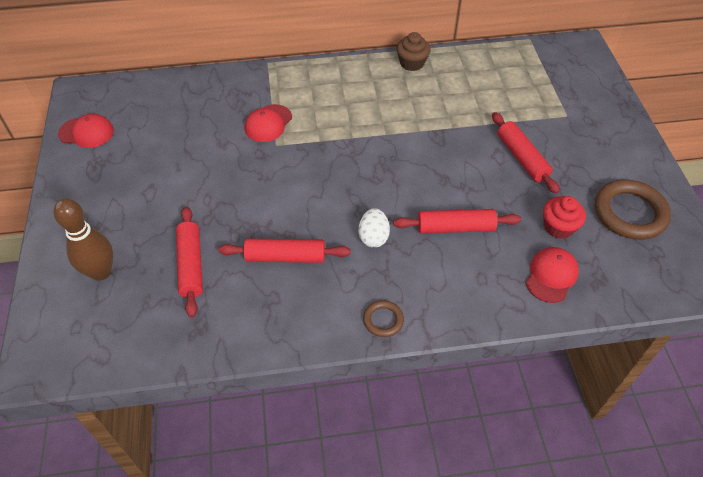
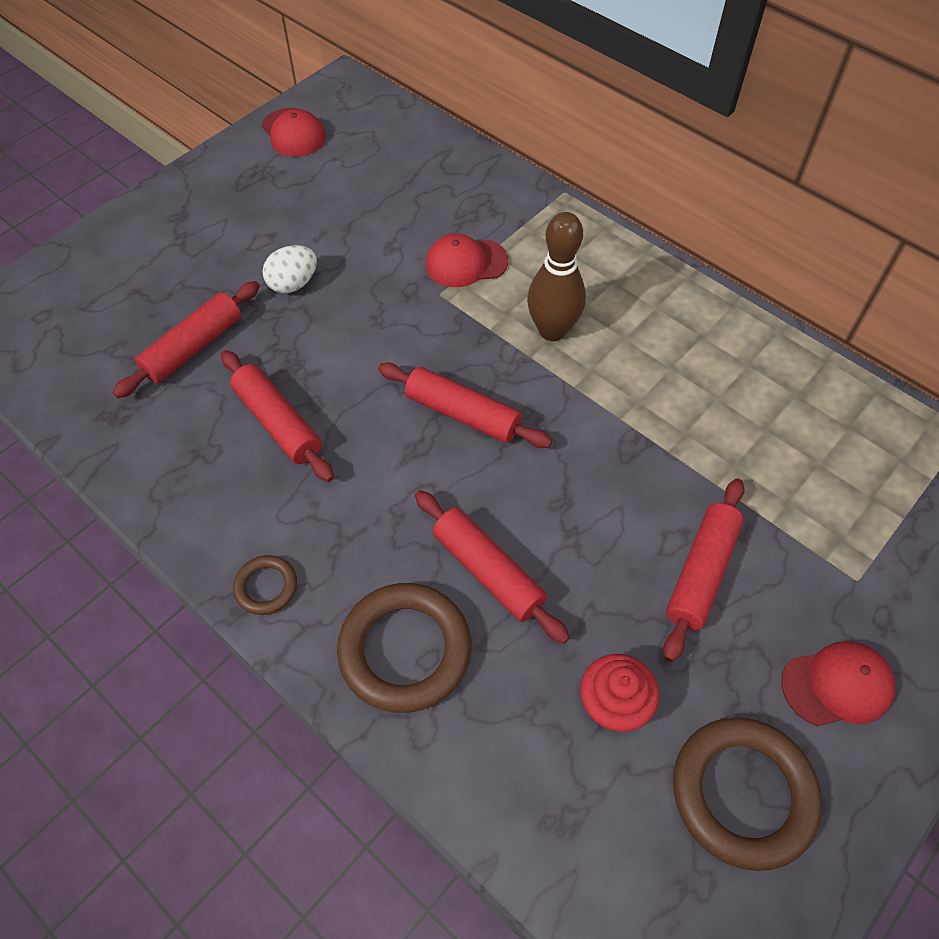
camera: 50 degrees right, 5 degrees up
brown bowling pin [53,199,113,281] -> brown bowling pin moved to [527,212,586,341]
white egg [359,208,390,248] -> white egg moved to [262,245,317,293]
brown cupcake [397,32,431,71] -> none
red cap [526,247,579,303] -> red cap moved to [781,641,896,726]
none -> brown ring [337,583,472,713]
none -> red rolling pin [378,363,552,448]

